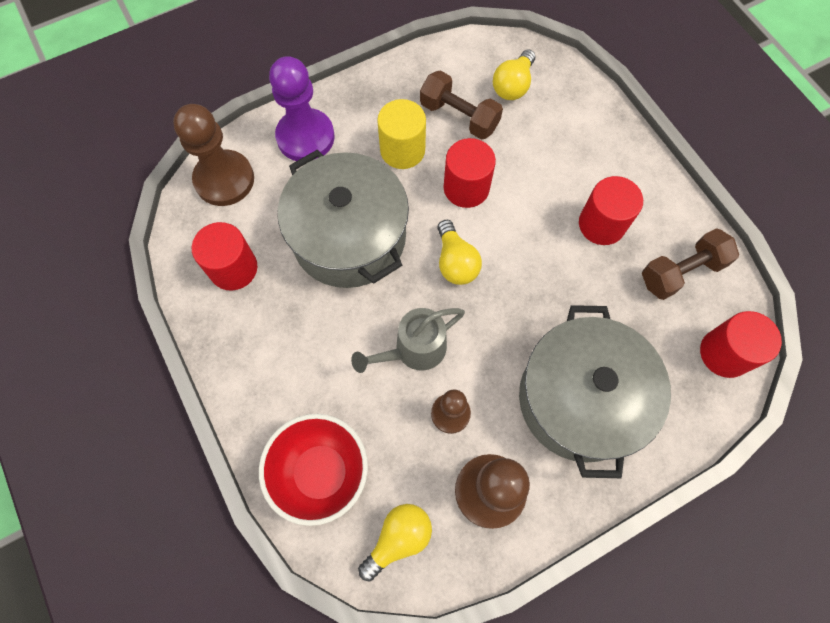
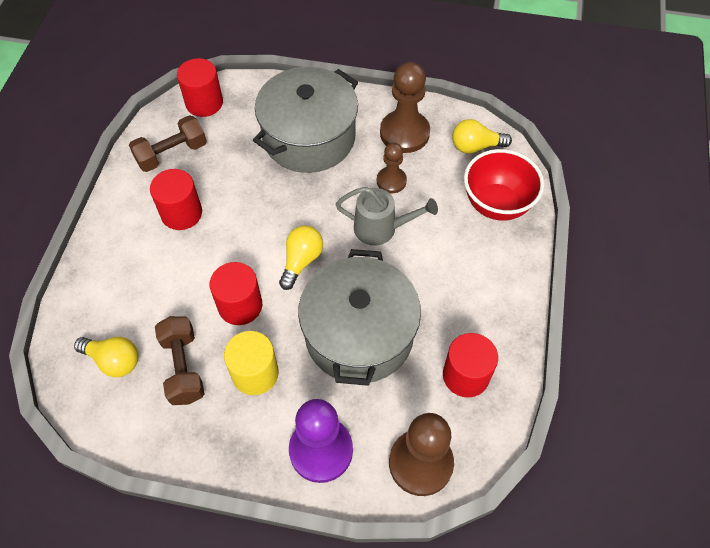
camera: 140 degrees left, 10 degrees down
yellow light bulb [493,49,535,100] -> yellow light bulb turned 45 degrees clockwise [74,337,138,377]
brown dumbbell [642,228,739,300] -> brown dumbbell turned 45 degrees counterclockwise [129,115,207,172]

